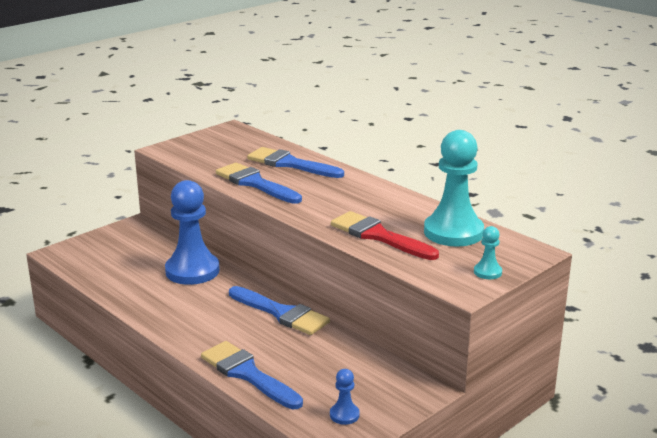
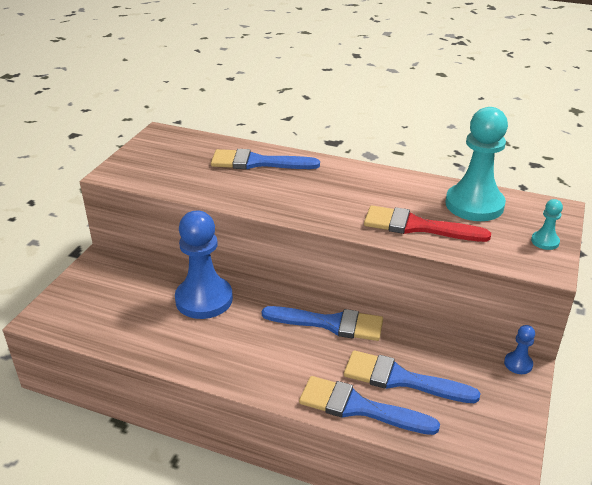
camera: 25 degrees left, 10 degrees up
blue brush [216,163,302,204] -> blue brush moved to [344,350,480,403]
blue pawn [330,369,360,425] -> blue pawn moved to [504,325,535,374]

